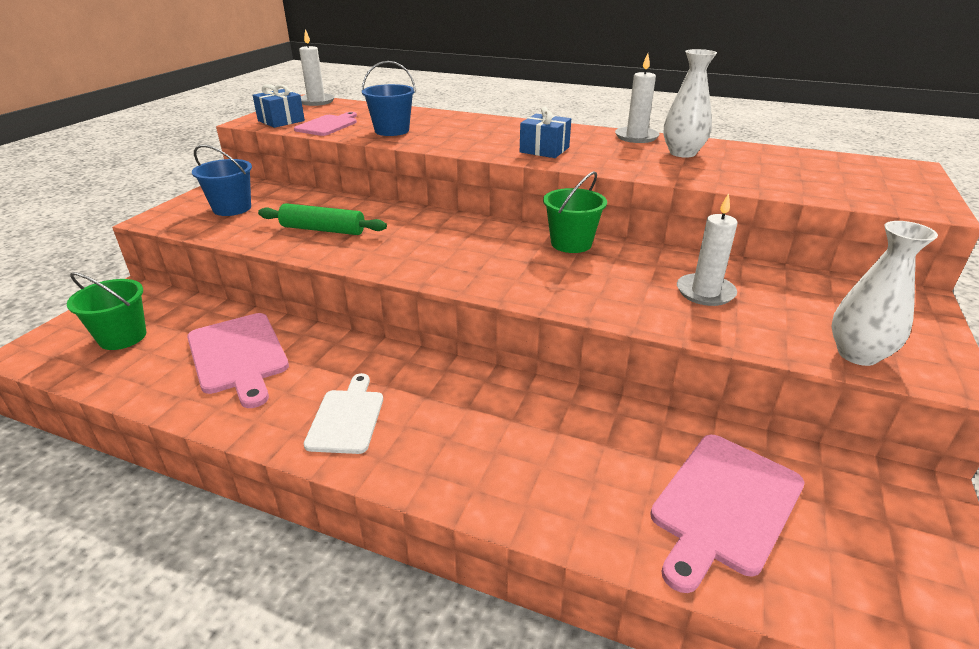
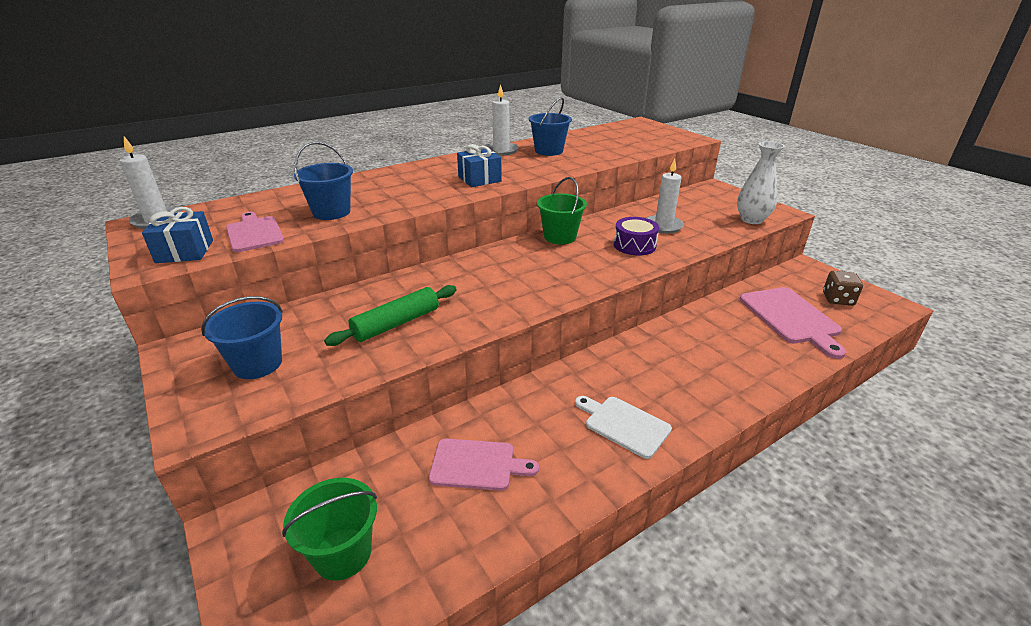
camera: 55 degrees left, 0 degrees up
pink cutting board [187,313,289,408] -> pink cutting board [429,439,539,491], size x0.67
white vase [664,49,717,158] -> blue bucket [529,97,572,156]
none -> purple drum [614,217,659,256]
none -> brown dice [823,271,863,306]

